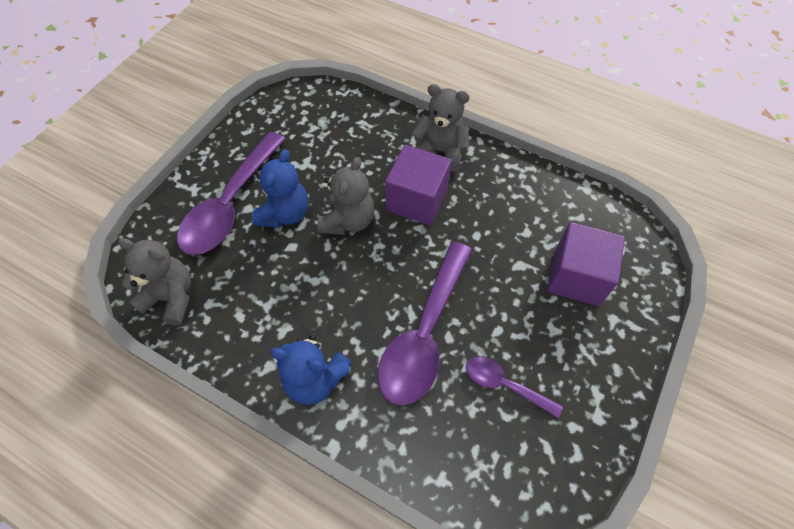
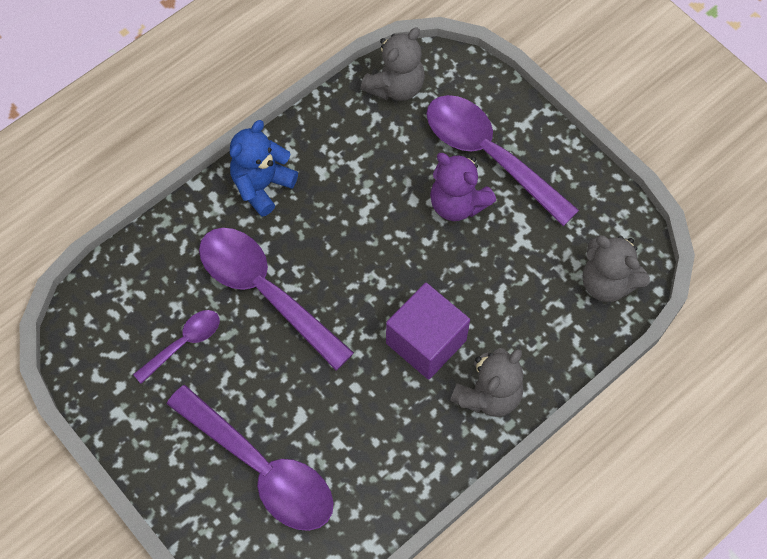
camera: 110 degrees right, 5 degrees up
blue teddy bear [252,149,308,228] -> purple teddy bear [430,153,496,221]
grey teddy bear [317,157,375,235] -> grey teddy bear moved to [582,235,650,302]
purple cube [547,222,625,306] -> purple spoon [167,385,334,531]

